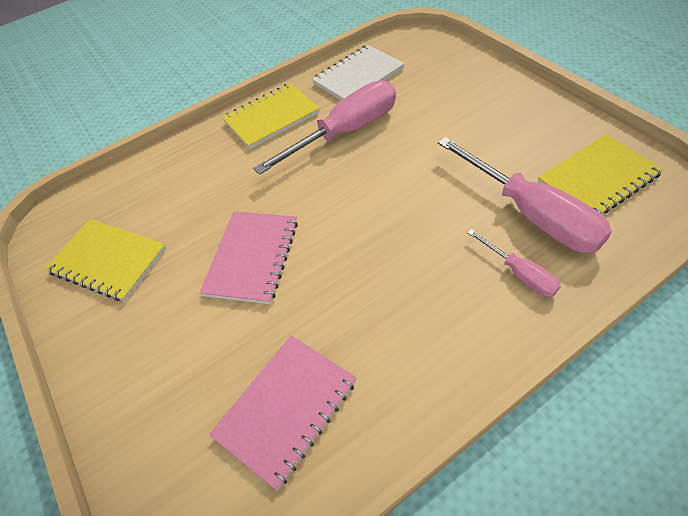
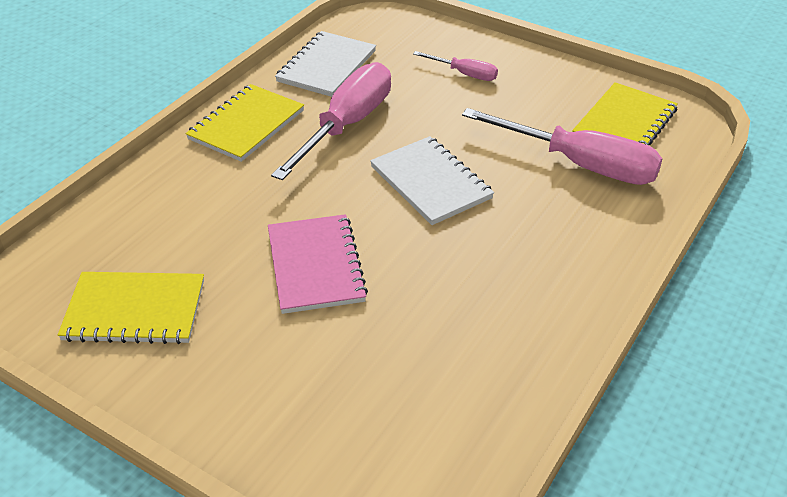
camera: 30 degrees left, 10 degrees down
pink notebook [209,336,357,490] -> none
pink screwdriver [467,229,561,297] -> pink screwdriver moved to [413,51,498,81]
none -> white notebook [370,136,494,225]

